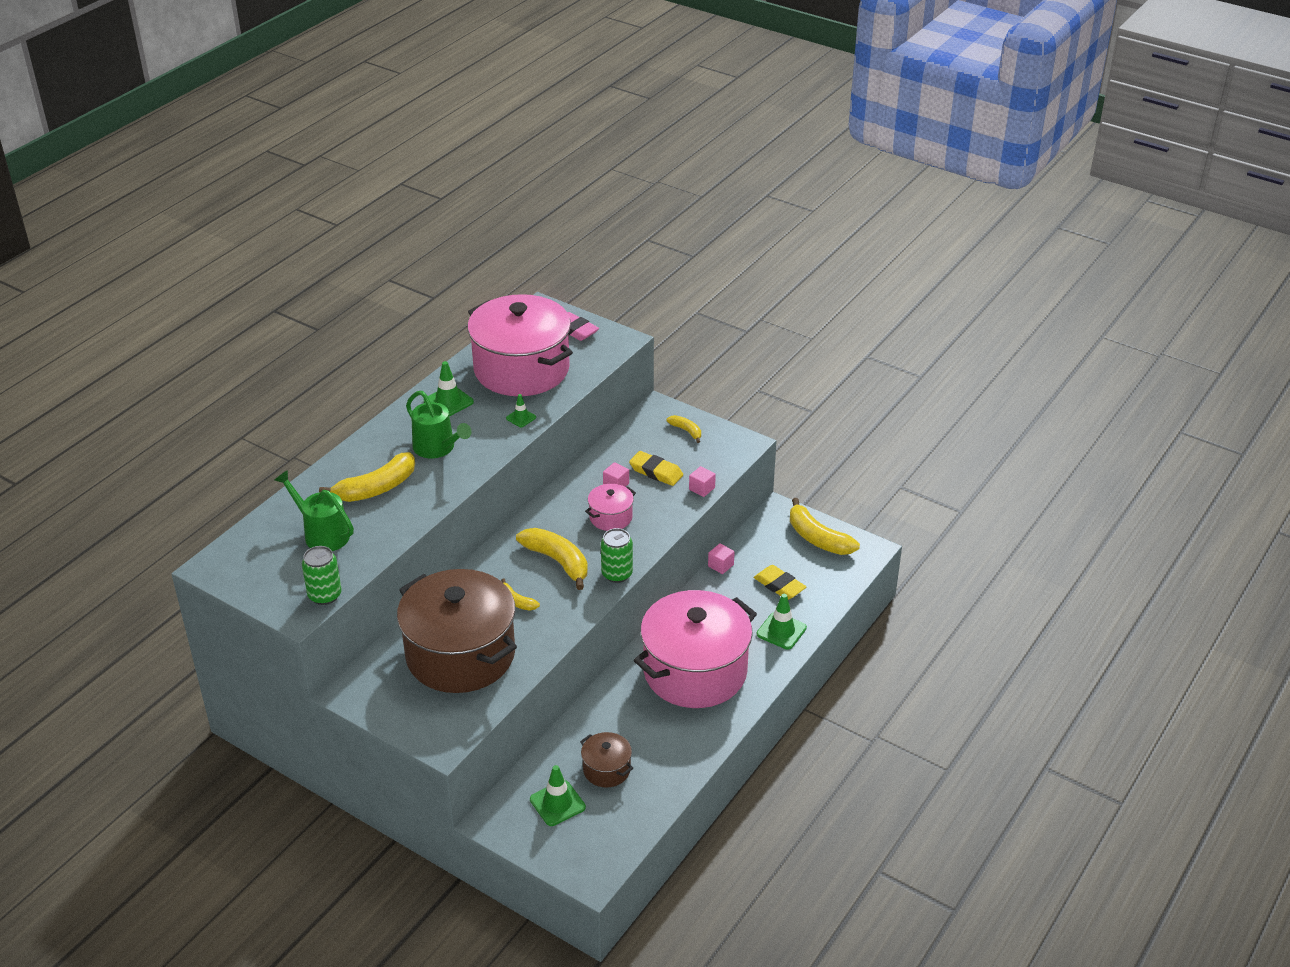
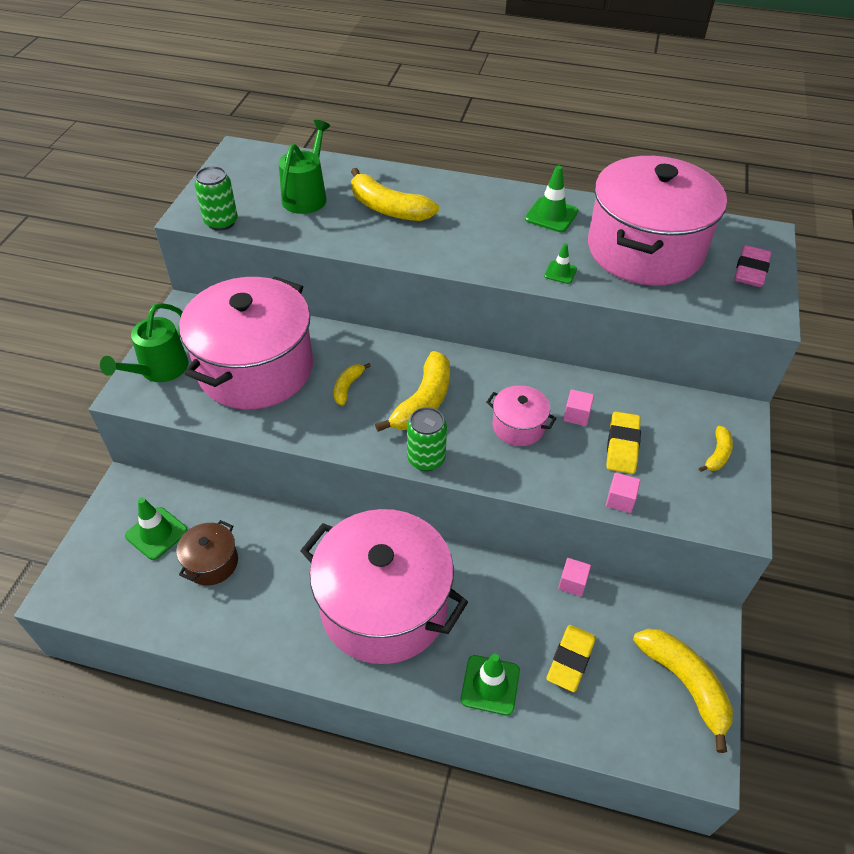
camera: 70 degrees right, 10 degrees up
brown pot [397,569,517,693] -> pink pot [179,276,313,409]
green watering can [406,391,472,458] -> green watering can moved to [100,303,189,382]
yellow banana [790,498,860,555] -> yellow banana turned 120 degrees clockwise [633,629,733,753]

